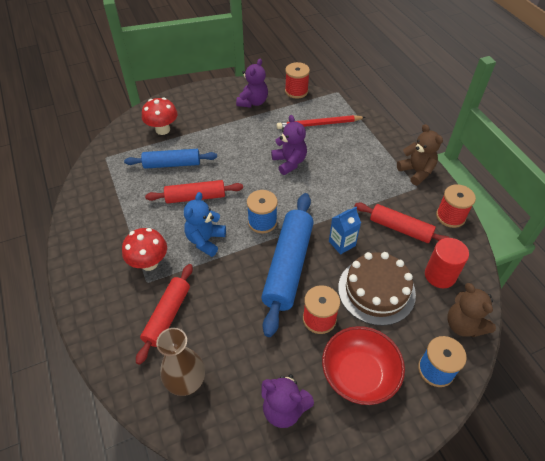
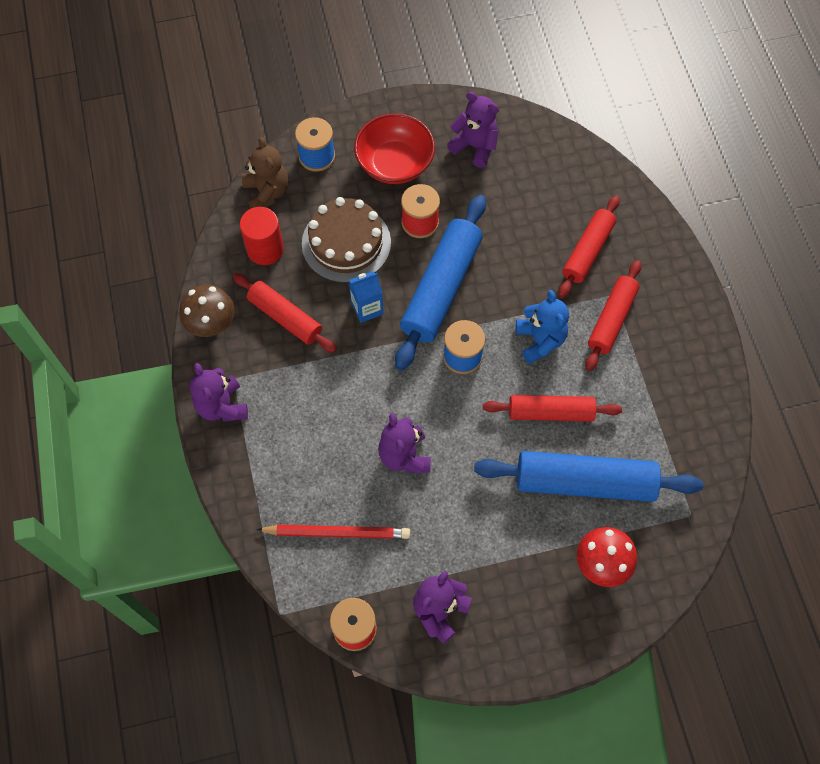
camera: 170 degrees left, 15 degrees up
red mushroom [122,228,167,271] -> red rolling pin [585,260,641,371]
blue rolling pin [124,149,217,169] -> blue rolling pin [474,451,703,502], size x1.58
brown vase [156,328,205,396] -> none
blue teddy bear [184,192,226,257] -> blue teddy bear turned 45 degrees counterclockwise [516,290,569,364]
brown teddy bear [397,124,443,185] -> purple teddy bear [190,363,248,422]
red spool [436,184,476,228] -> brown mushroom [179,285,235,337]

